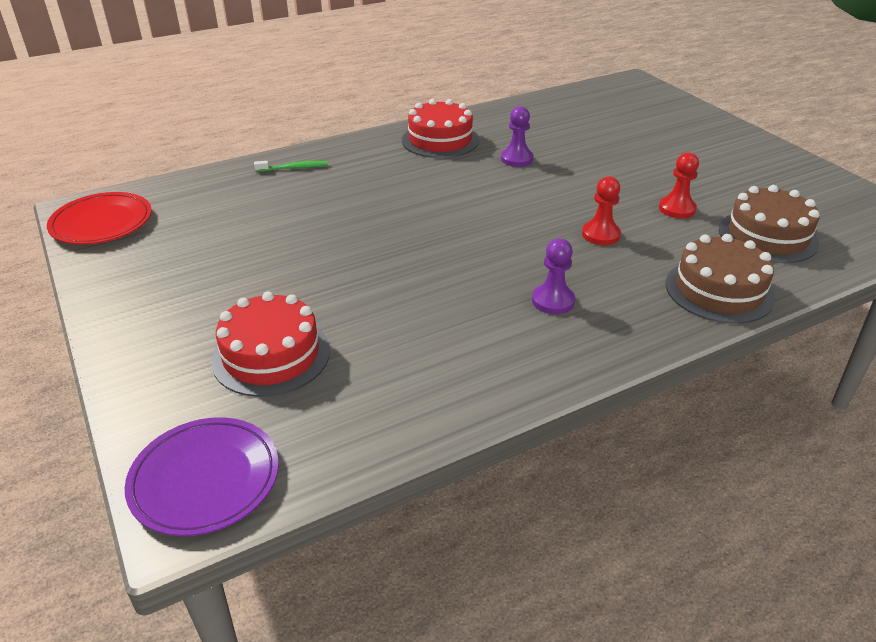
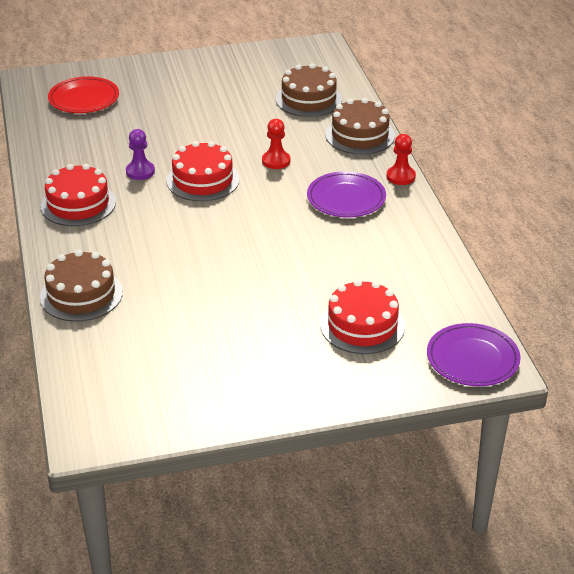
camera: 75 degrees left, 0 degrees up
red plate [47,192,152,245] -> red plate moved to [48,76,119,113]
green toothbrush [254,161,328,172] -> brown cake [40,250,123,322]
purple pawn [532,238,575,314] -> purple plate [307,171,386,217]
red pawn [659,152,699,219] -> red pawn moved to [387,134,416,185]
none -> red cake [167,141,240,201]

